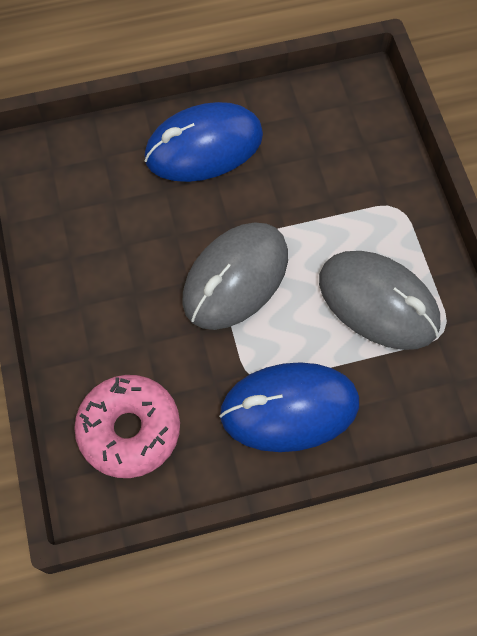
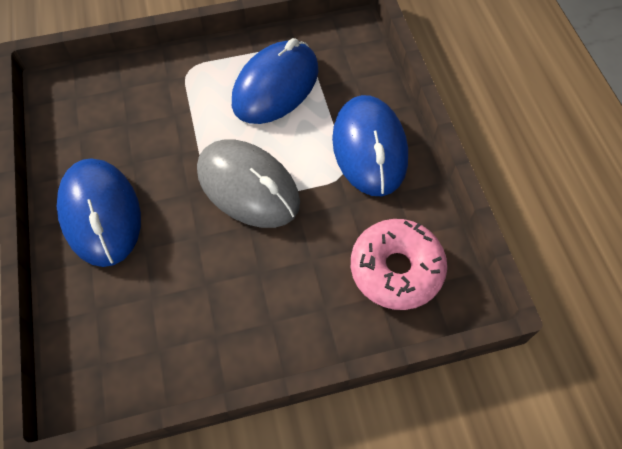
camera: 90 degrees left, 5 degrees down
grey mouse [319,251,440,350] -> blue mouse [232,38,318,124]

